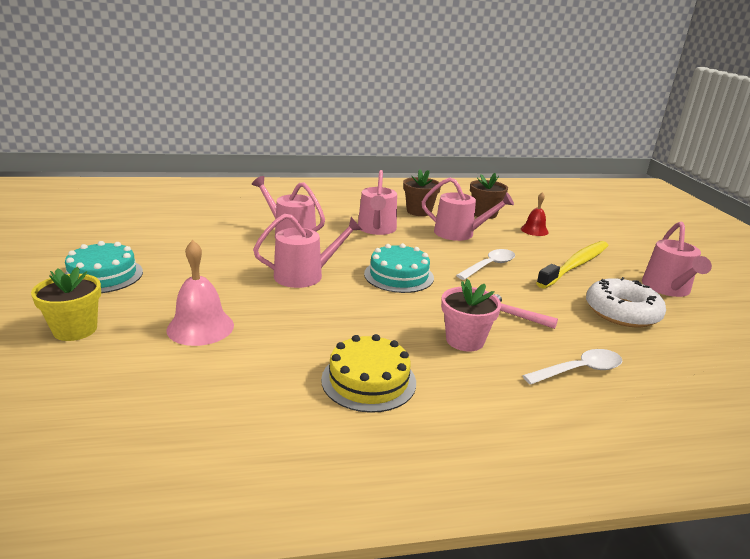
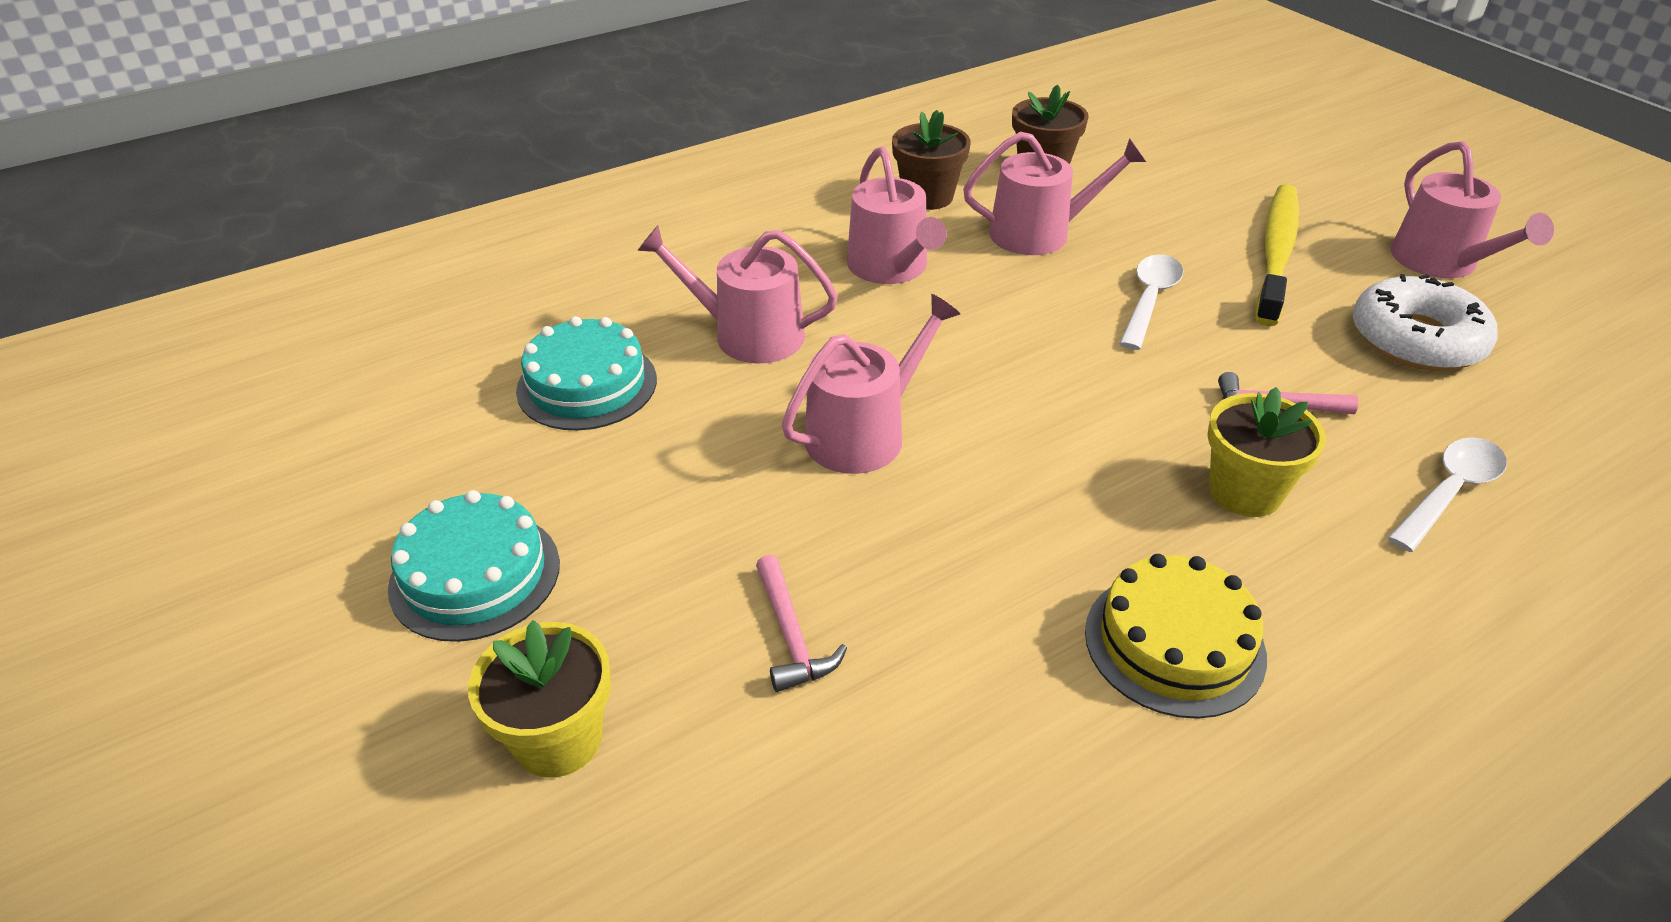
camera: 20 degrees left, 15 degrees up
pink bell [166,240,234,346] -> pink hammer [756,555,847,692]
turquoise cake [364,243,434,293] -> turquoise cake moved to [516,316,657,431]
pink flower pot [441,279,501,352] -> yellow flower pot [1207,387,1326,517]
red bell [521,192,549,236] -> none

